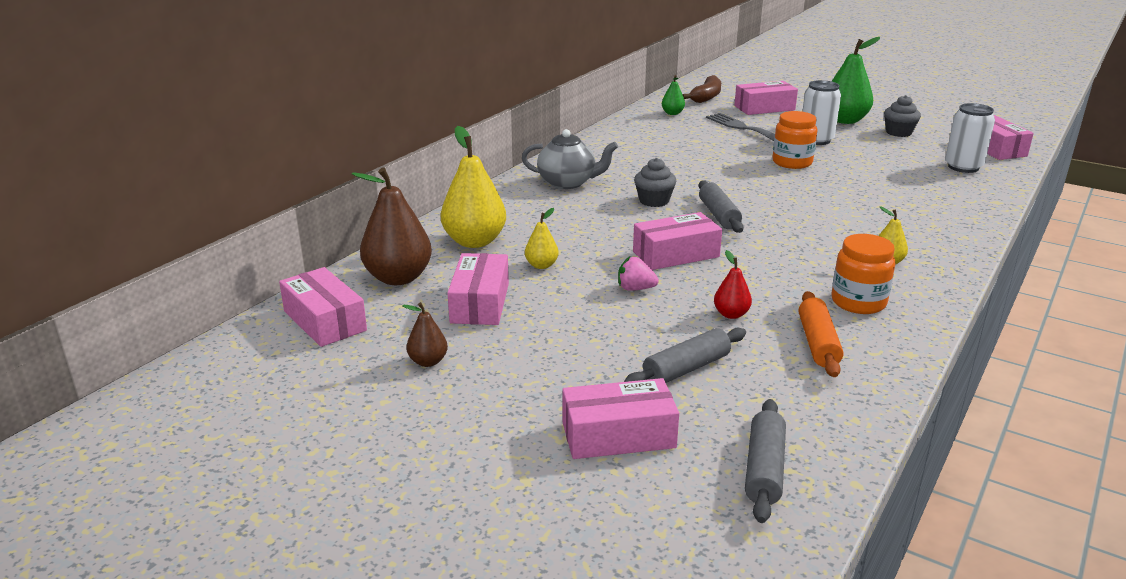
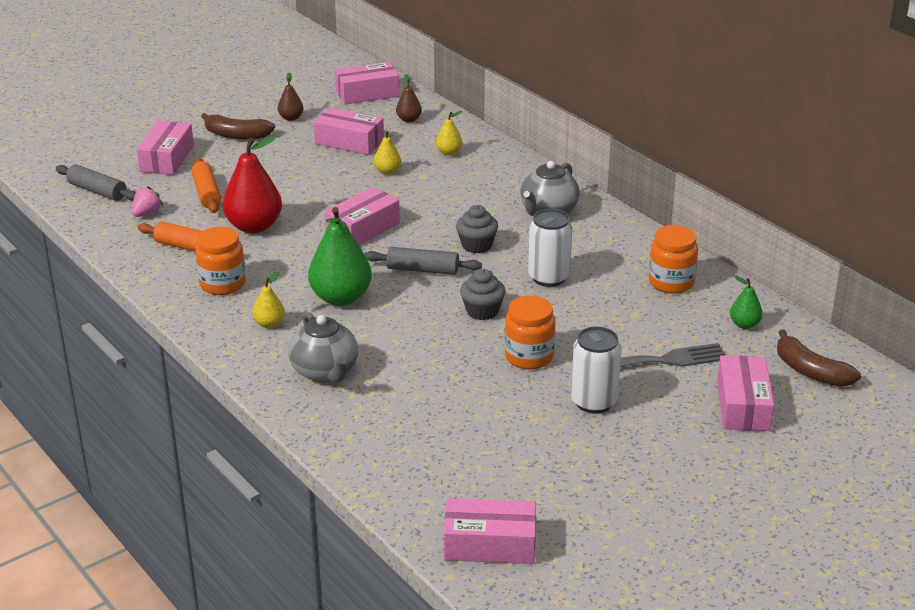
camera: 110 degrees right, 5 degrees up
brown pear [352,168,432,285] -> brown pear [396,74,422,123], size x0.50
yellow pear [441,126,506,248] -> yellow pear [436,111,463,156], size x0.50
pink strawberry [618,257,659,291] -> pink strawberry moved to [132,186,163,217]
grey rolling pin [624,328,746,383] -> orange rolling pin [191,158,221,213]
pink box [633,212,722,270] -> pink box turned 45 degrees clockwise [324,187,400,245]
red pear [714,250,752,319] -> red pear [223,135,282,233], size x2.01
green pear [832,37,880,124] -> green pear moved to [308,207,372,306]
grey cupcake [884,95,921,137] -> grey cupcake moved to [460,269,506,320]
white can [945,103,995,173] -> white can moved to [528,209,572,287]
none -> brown banana [201,113,275,140]
none -> grey teapot [288,312,358,382]
none -> orange jar [649,225,698,294]

